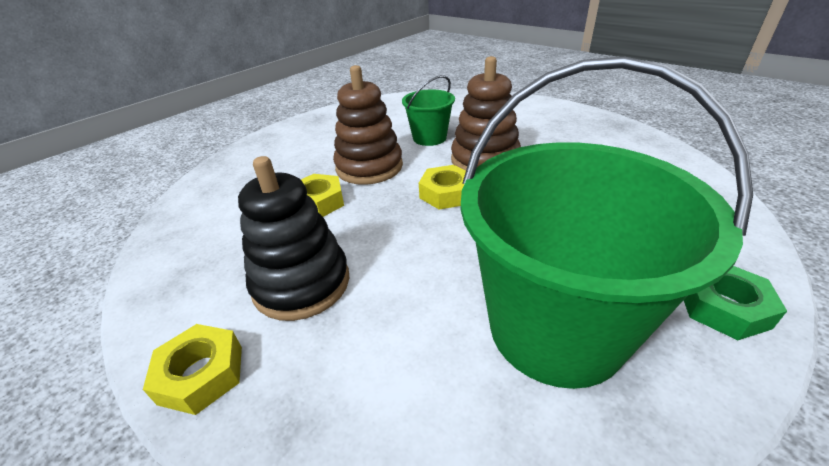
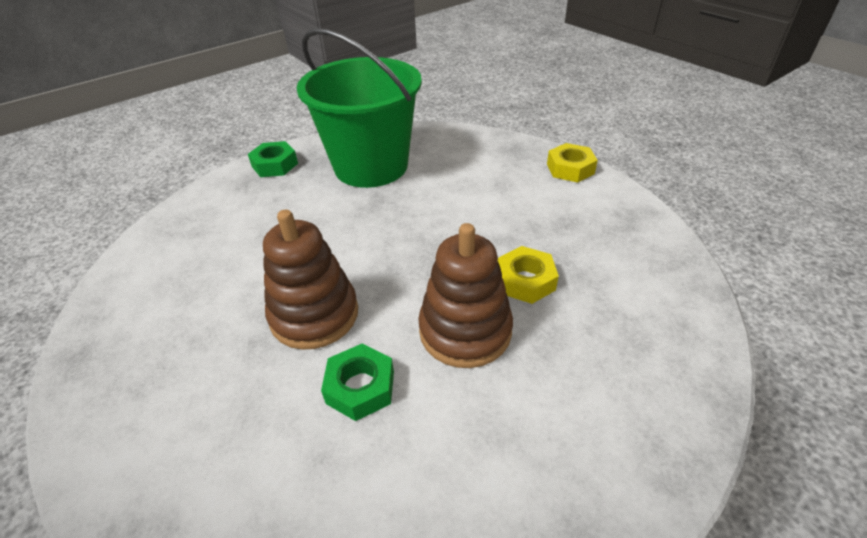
camera: 170 degrees left, 5 degrees up
black stacking toy [238,156,349,321] -> none
green bucket [402,75,455,146] -> green nut [321,344,394,421]
yellow nut [419,165,466,210] -> none

